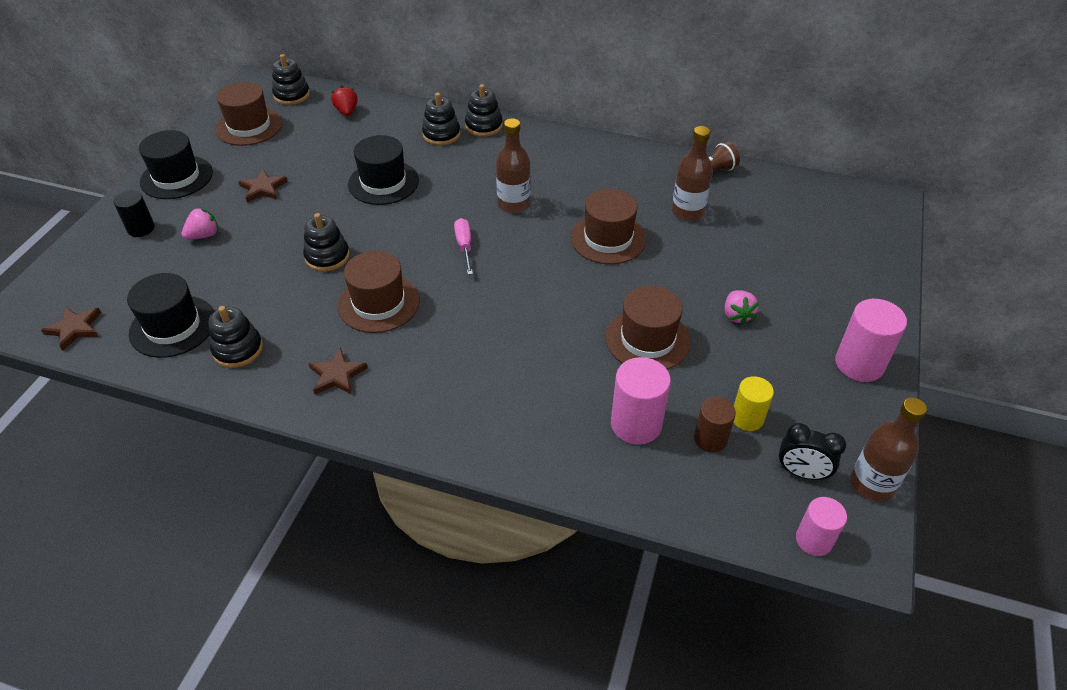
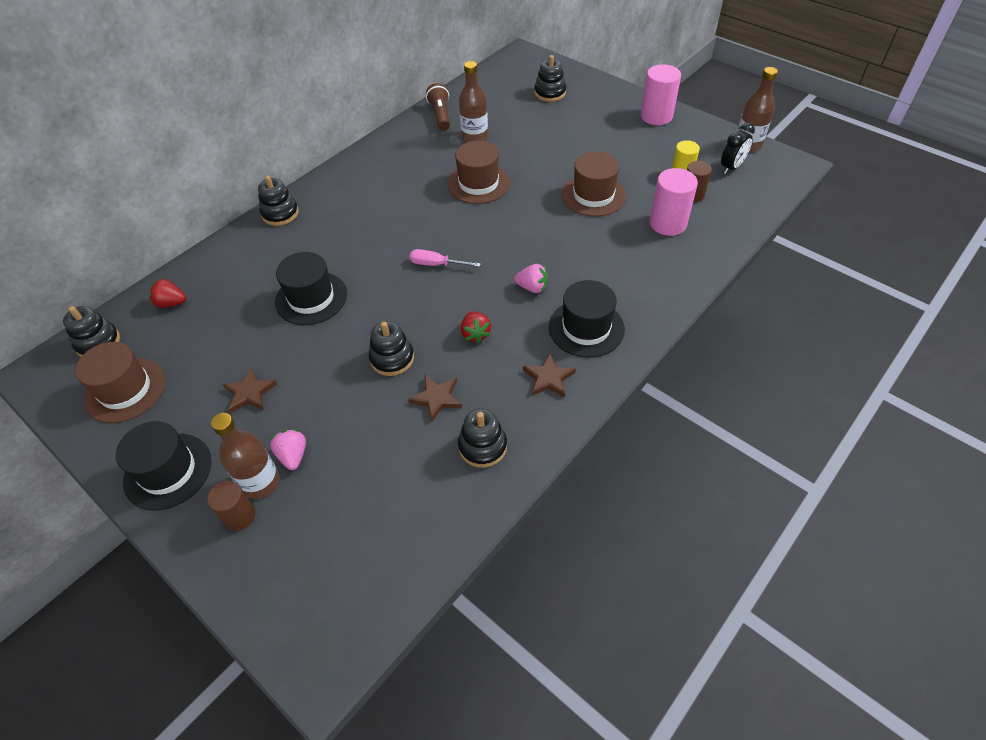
camera: 65 degrees left, 5 degrees up
brown star [41,307,101,351] -> brown star moved to [408,375,462,421]
black cylinder [113,190,155,237] -> brown cylinder [207,481,256,531]
black hat [127,273,215,358] -> black hat moved to [549,280,625,358]
brown hat [338,251,420,333] -> red strawberry [461,311,491,343]
black stacking toy [422,93,461,145] -> black stacking toy moved to [534,55,566,102]
brown bottle [496,118,531,213] -> brown bottle moved to [211,413,280,499]
pink strawberry [725,290,759,325] -> pink strawberry moved to [514,264,548,293]
pink cylinder [796,497,847,556] -> none

